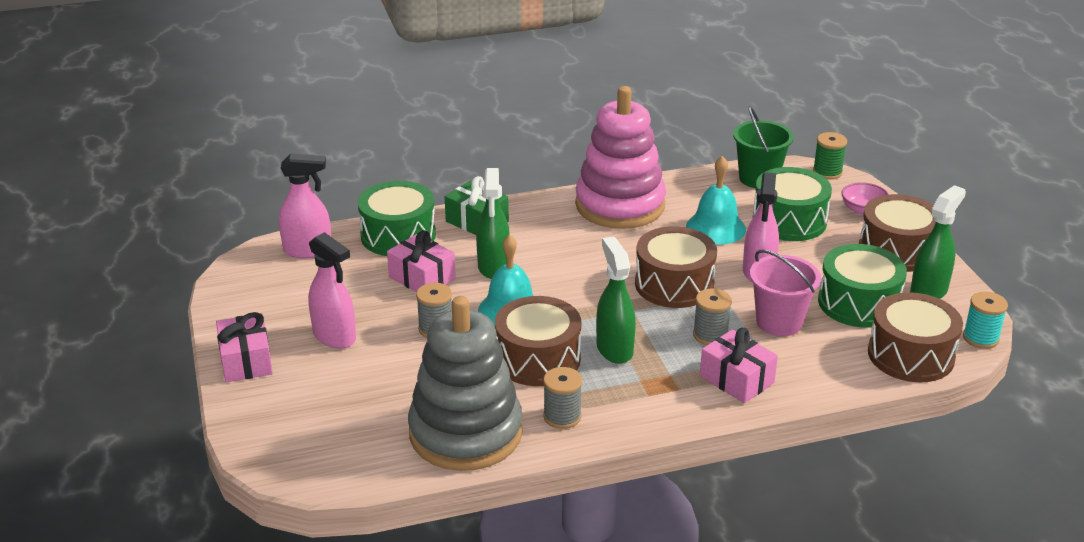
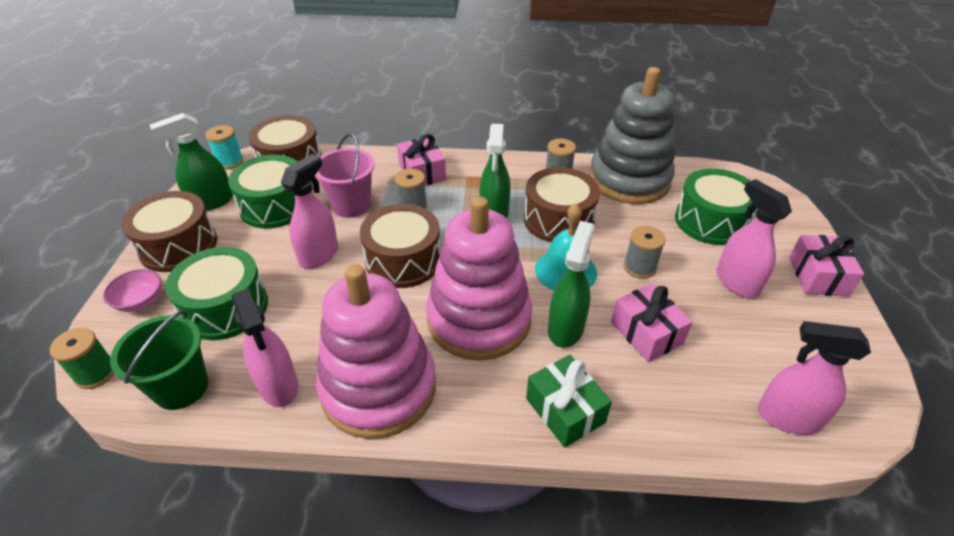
camera: 160 degrees left, 10 degrees up
green drum [358,181,436,256] -> green drum moved to [675,169,758,245]
turquoise bell [686,156,746,245] -> none
none -> pink spray bottle [231,288,299,407]
none -> pink stacking toy [426,196,532,361]

